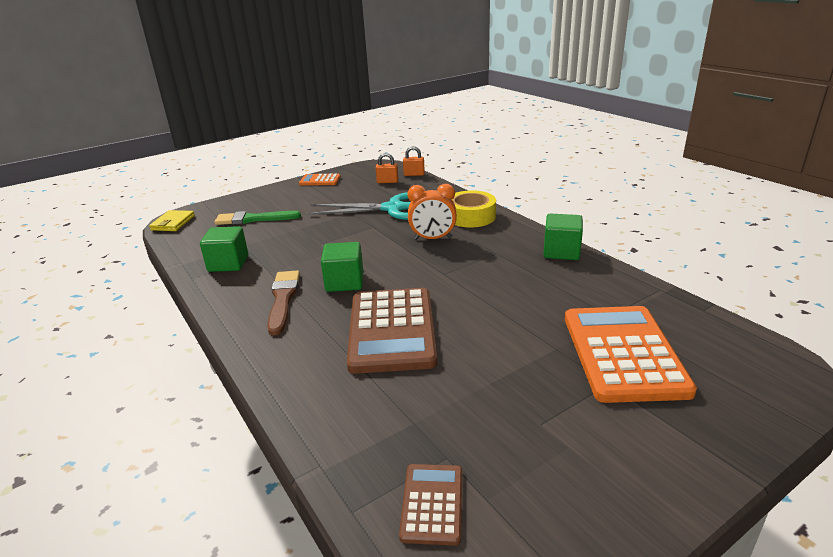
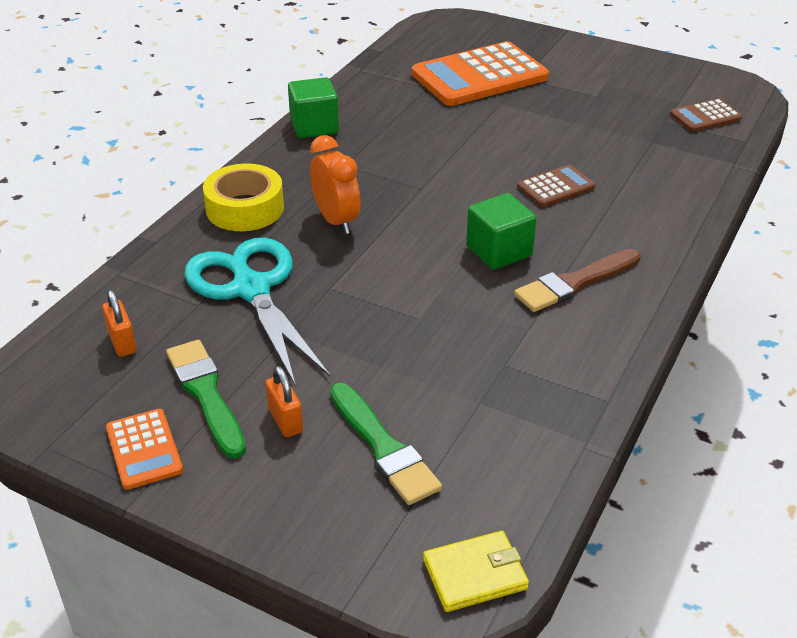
camera: 120 degrees left, 10 degrees up
green cube [200,226,248,272] -> none
brown calculator [347,288,437,374] -> brown calculator [517,165,595,207], size x0.49
orange padlock [403,146,425,176] -> orange padlock moved to [265,366,303,437]
none -> green brush [166,340,246,459]

